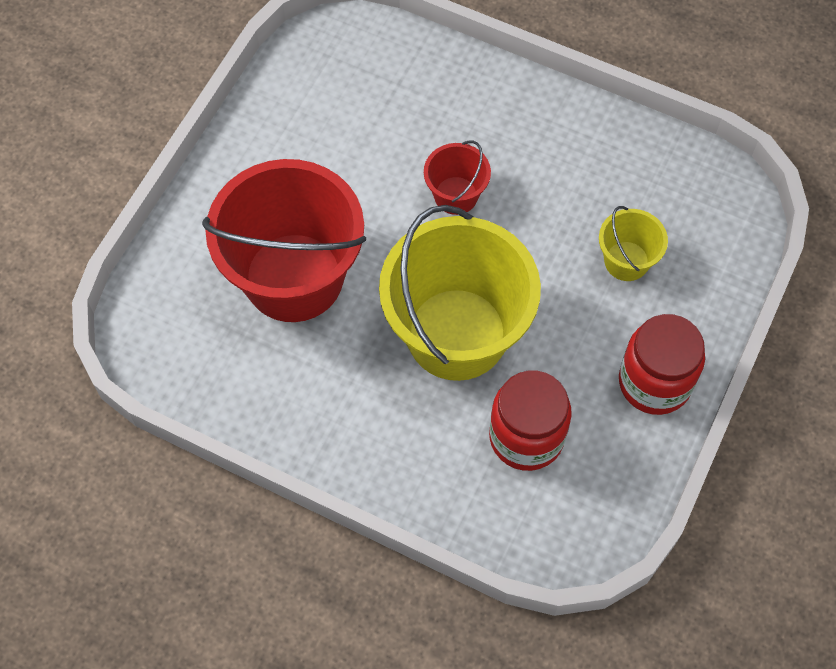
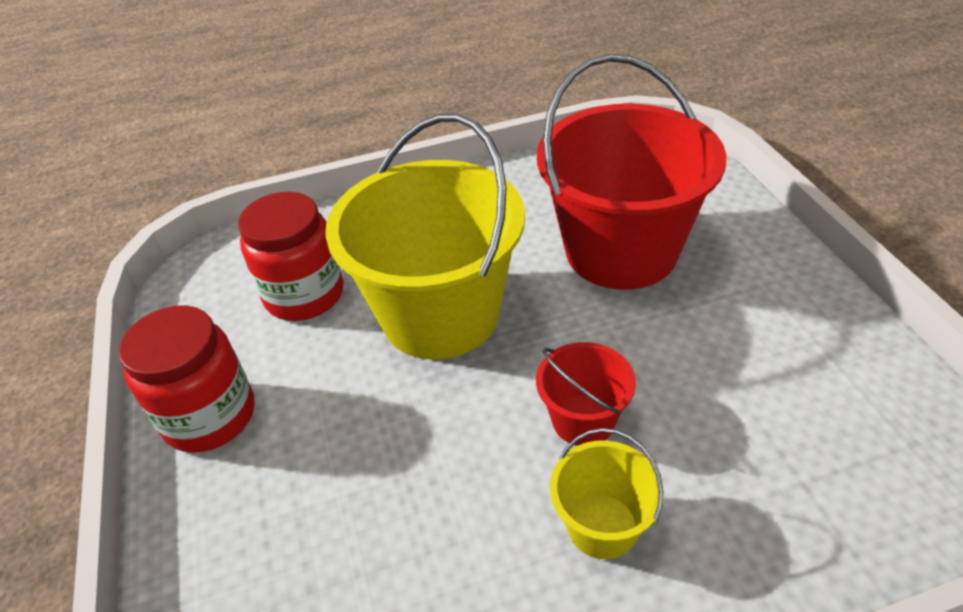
camera: 140 degrees right, 20 degrees down
yellow bucket [599,206,668,281] -> yellow bucket moved to [550,428,664,559]

